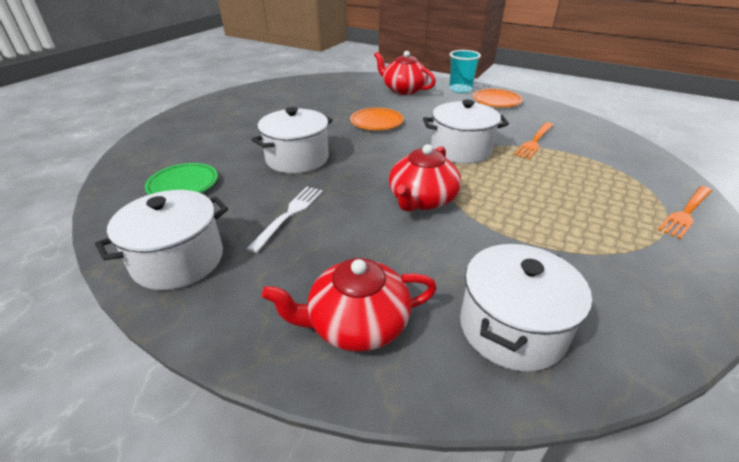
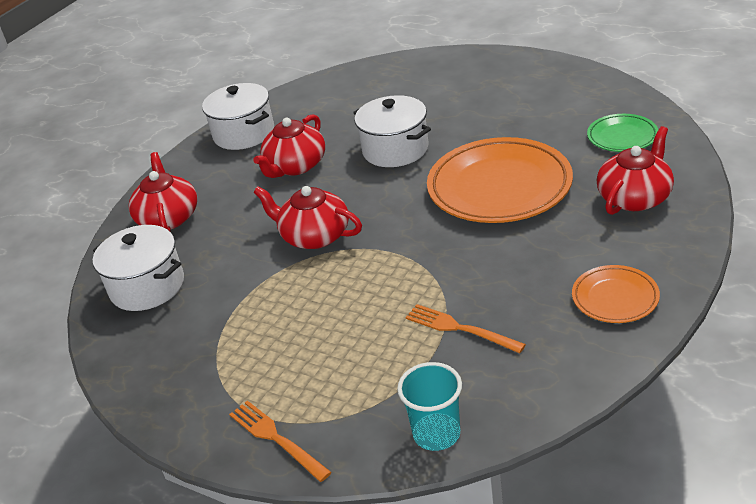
camera: 95 degrees right, 0 degrees up
green plate [145,163,218,195] -> green plate moved to [587,114,658,152]
white fork [247,187,323,253] -> red teapot [253,114,325,178]
orange plate [350,108,404,130] -> orange plate [427,137,573,223], size x2.00
white pot [423,100,509,164] -> none
turquoise cup [449,50,481,93] -> turquoise cup moved to [397,362,462,451]

